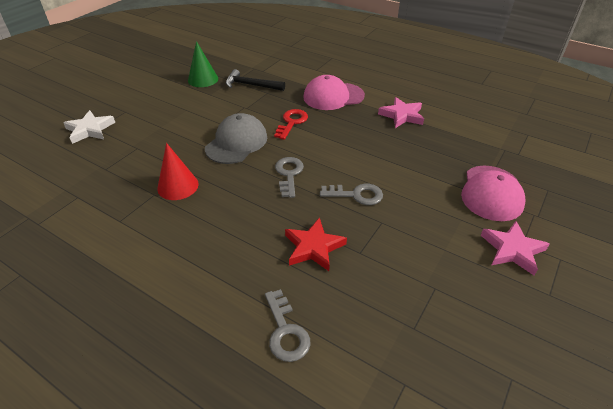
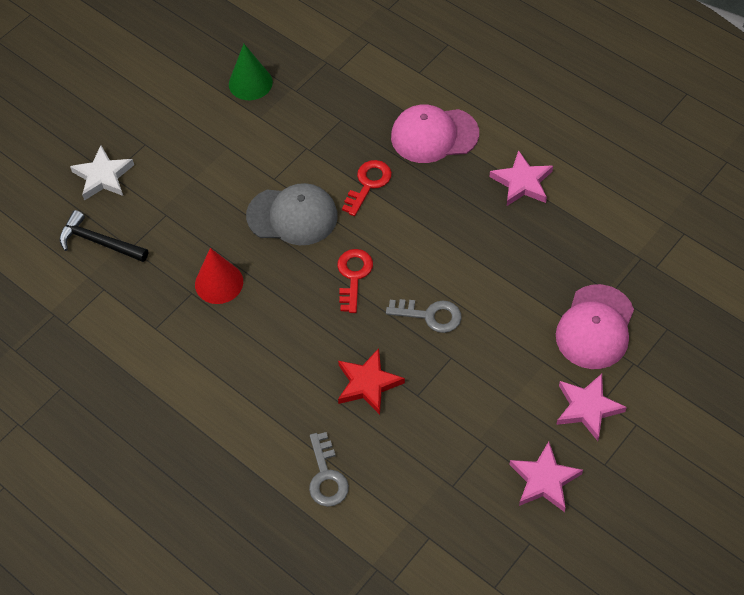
camera: 10 degrees right, 15 degrees up
grey cap [205,113,267,164] -> grey cap turned 60 degrees clockwise [246,183,338,245]
black hammer [226,69,285,91] -> black hammer moved to [59,210,148,262]
grey key [275,157,304,198] -> red key [337,249,373,313]
none -> pink star [509,442,583,512]

